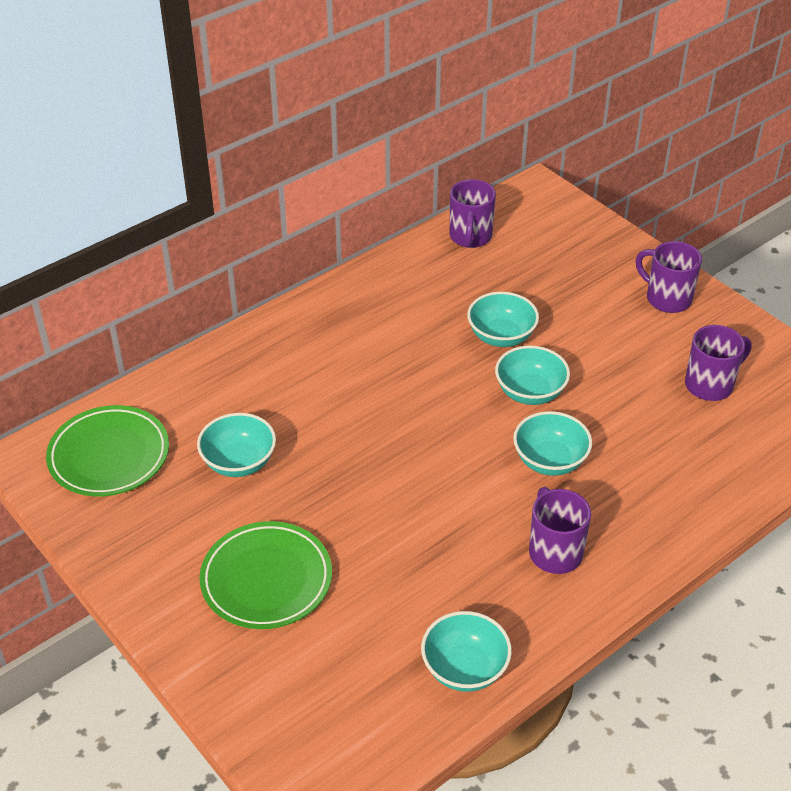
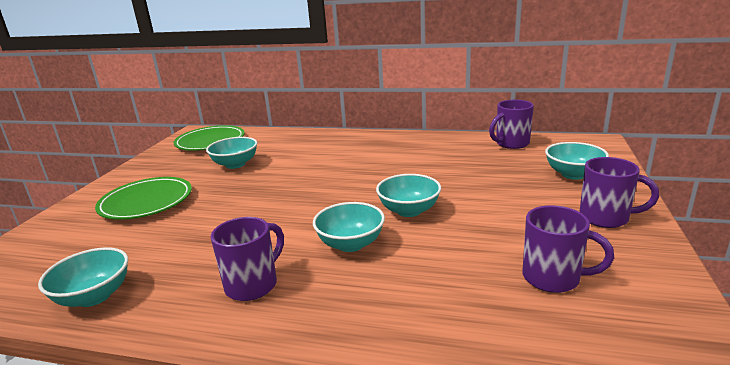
camera: 55 degrees right, 20 degrees down
turquoise bowl [467,292,539,347] -> turquoise bowl moved to [545,142,609,180]
purple mug [636,241,702,313] -> purple mug turned 105 degrees clockwise [579,157,659,228]

